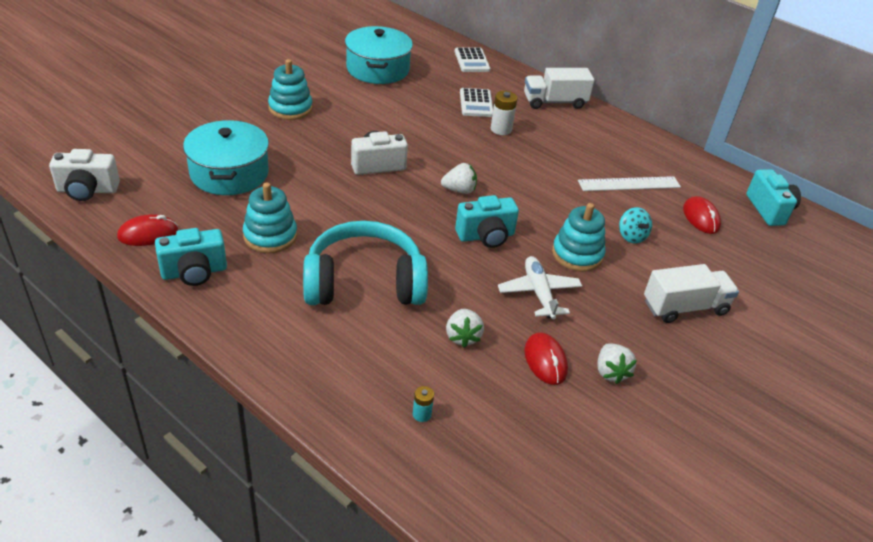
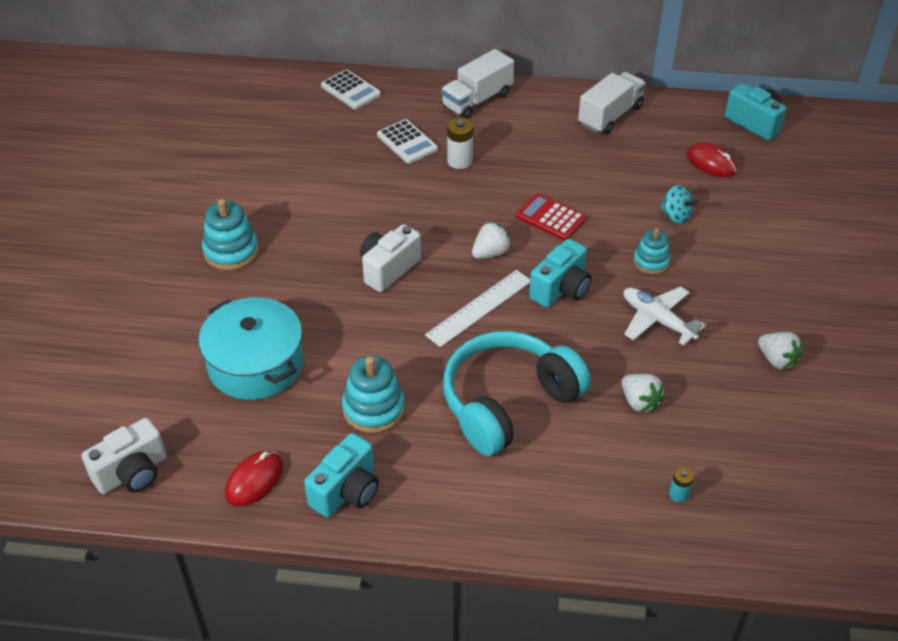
camera: 30 degrees left, 5 degrees up
turquoise pot [345,26,413,84] -> none
red mouse [524,332,568,385] -> none
turquoise stacking toy [552,203,605,272] -> turquoise stacking toy [633,228,670,274], size x0.65
white ruler [578,176,681,191] -> white ruler moved to [425,270,530,347]
white truck [644,264,739,323] -> white truck moved to [578,72,646,134]
none -> red calculator [516,193,586,241]

